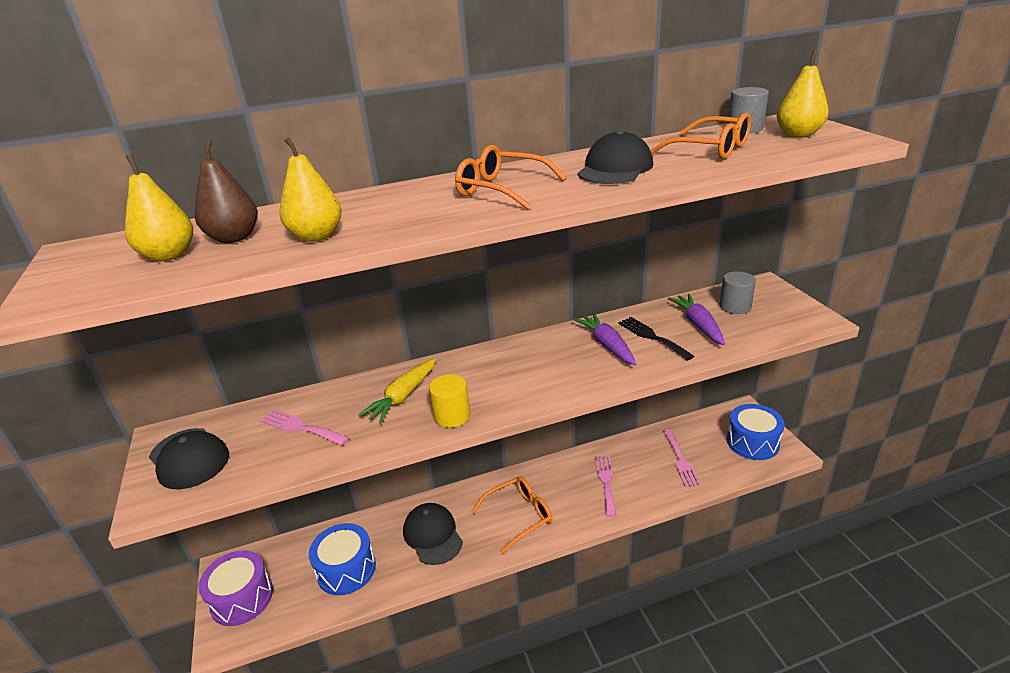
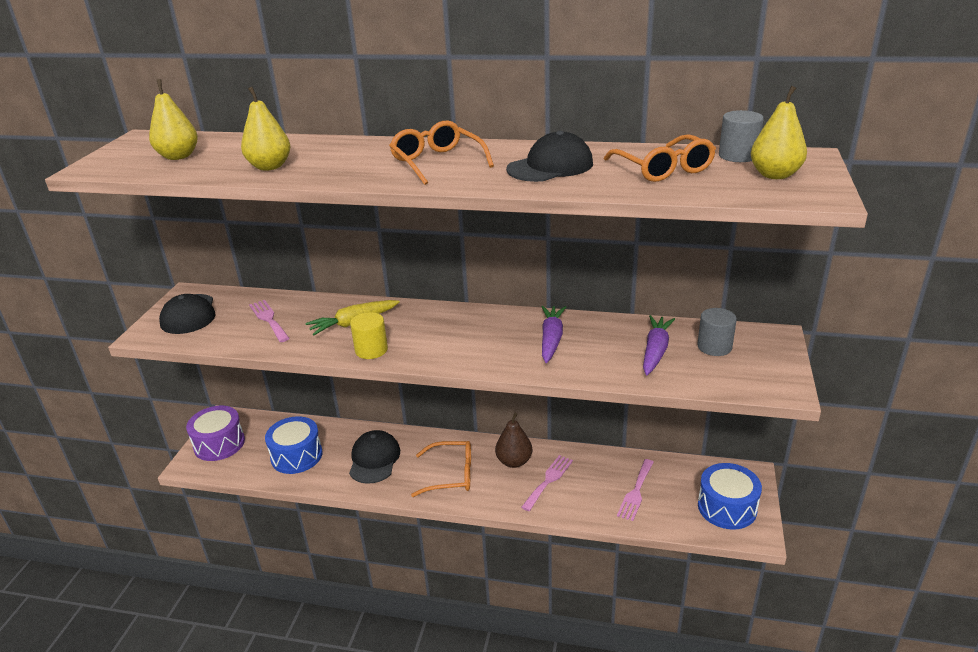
camera: 30 degrees right, 0 degrees up
brown pear [195,140,258,243] -> brown pear moved to [495,413,532,468]
black fork [618,317,694,361] -> none

